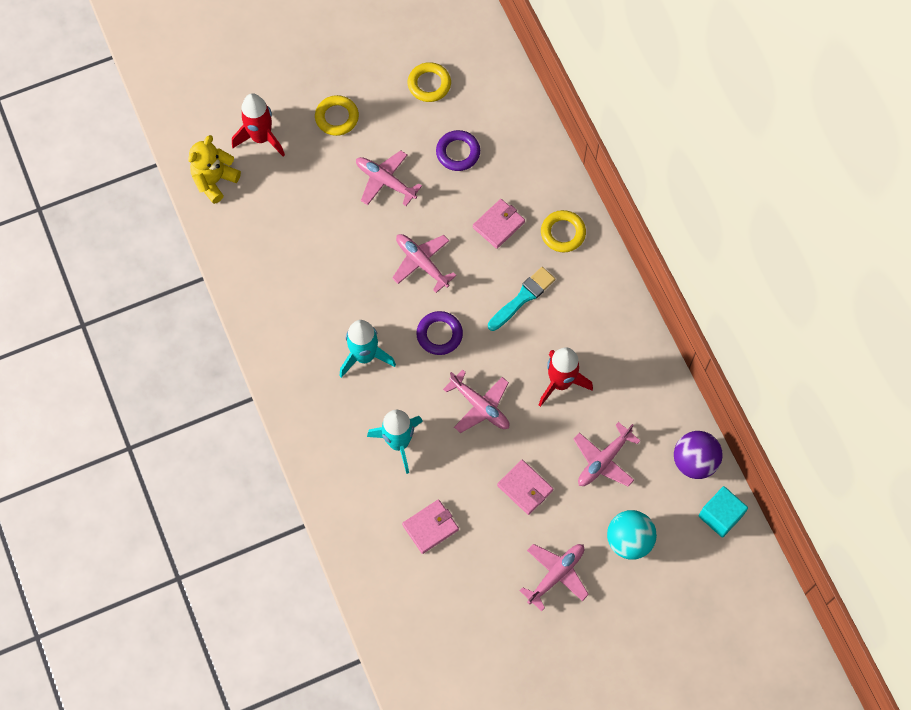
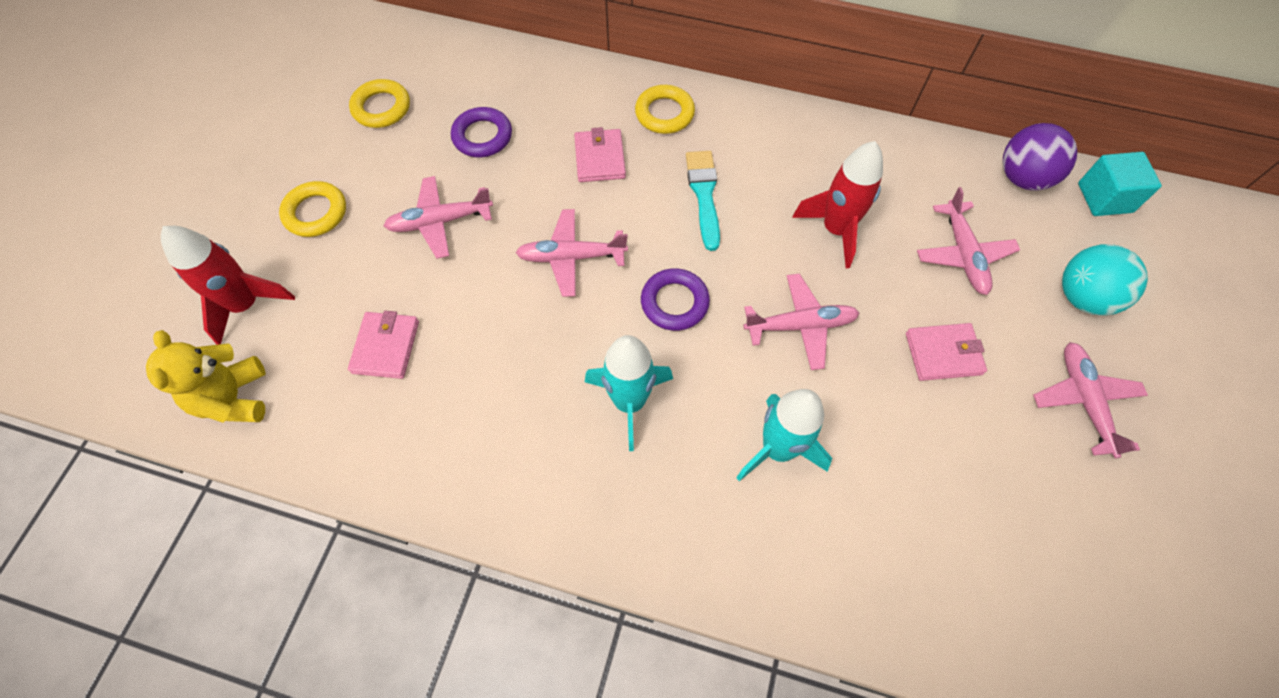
camera: 50 degrees left, 5 degrees down
pink wallet [402,499,459,554] -> pink wallet moved to [348,311,419,379]

